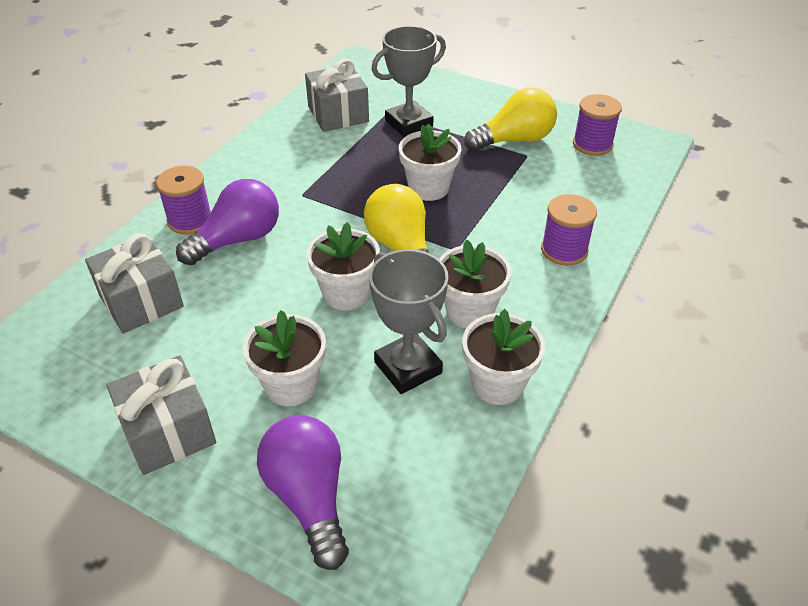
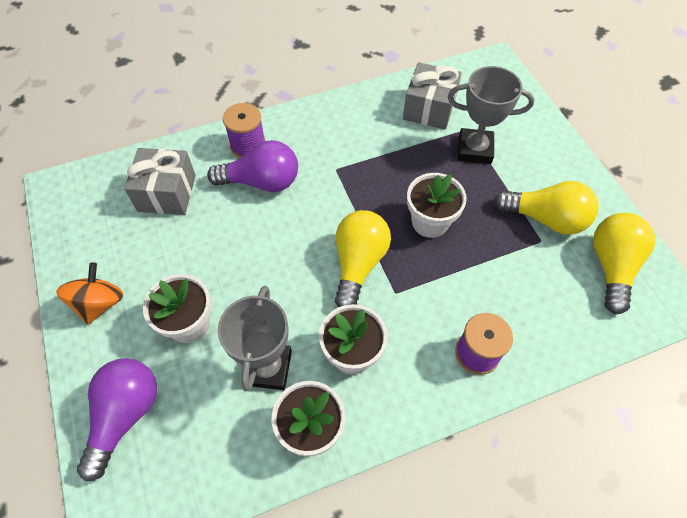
camera: 40 degrees right, 15 degrees up
grey gift [106,355,216,475] -> orange spinning top [56,262,123,324]
white flower pot [306,222,380,310] -> none
purple spool [573,94,622,156] -> yellow light bulb [593,213,655,315]

